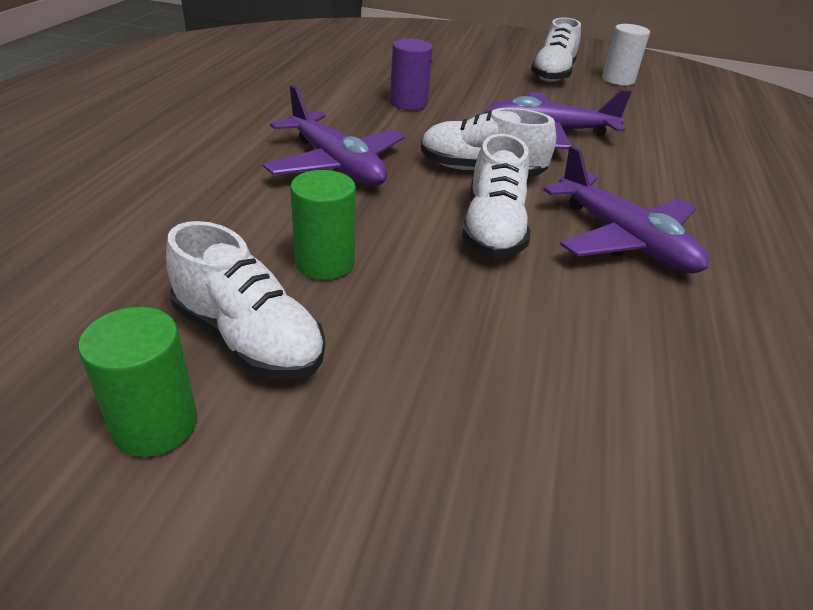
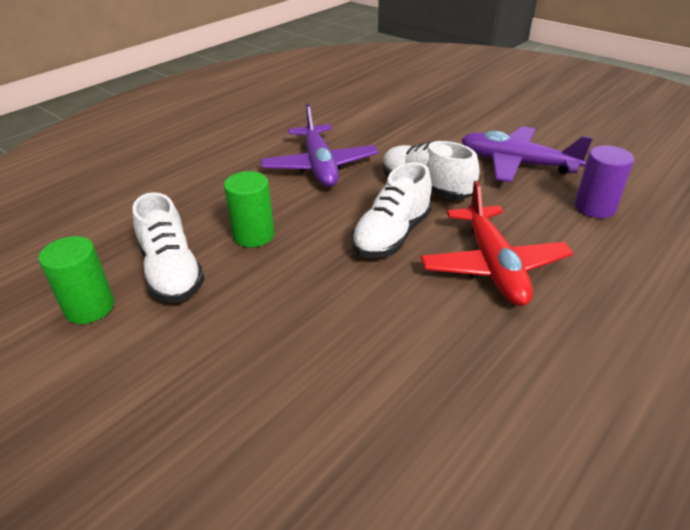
camera: 30 degrees right, 0 degrees up
purple cylinder [390,39,433,110] -> purple cylinder moved to [575,145,634,218]
white shoe [531,17,581,82] -> none
purple plane [543,146,709,273] -> red plane [421,181,573,306]
white cylinder [602,24,650,86] -> none

